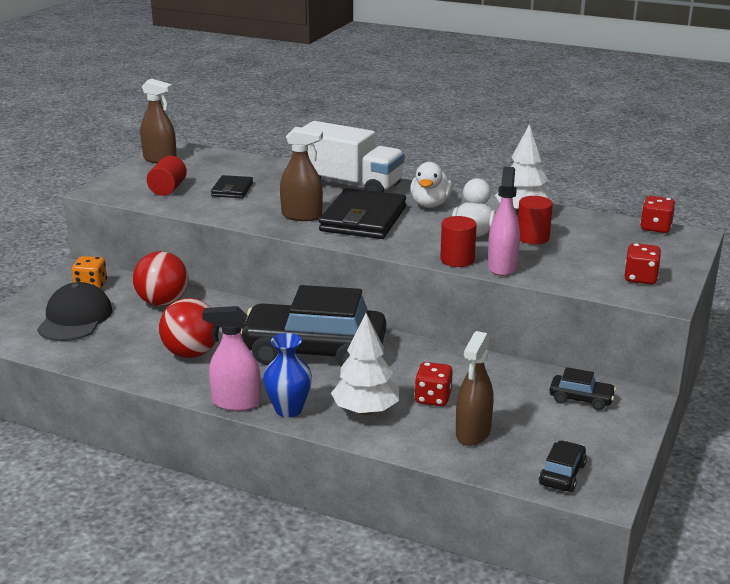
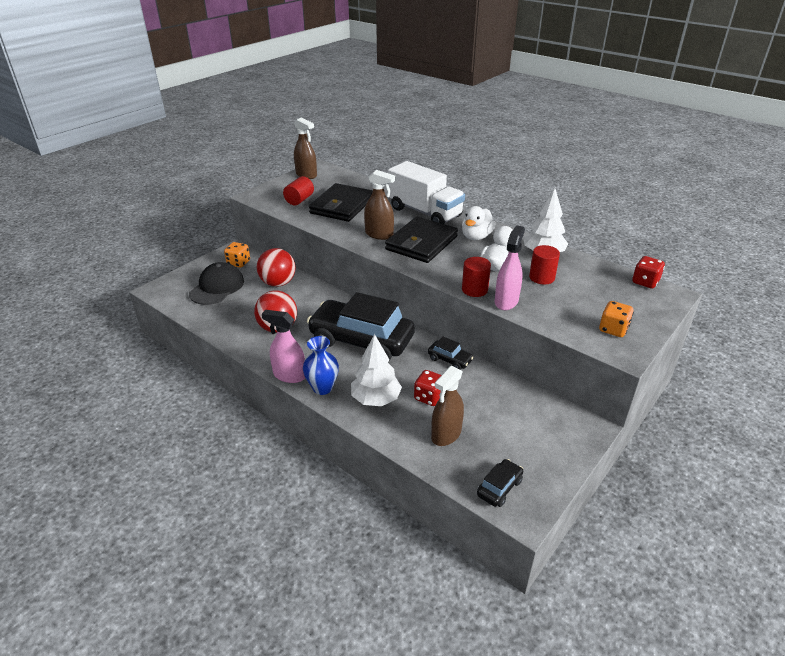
camera: 15 degrees right, 10 degrees up
black wallet [211,175,253,198] -> black wallet [309,183,373,222], size x1.91
black car [550,367,616,410] -> black car moved to [428,337,474,370]
red dice [625,243,661,284] -> orange dice [599,301,634,337]

